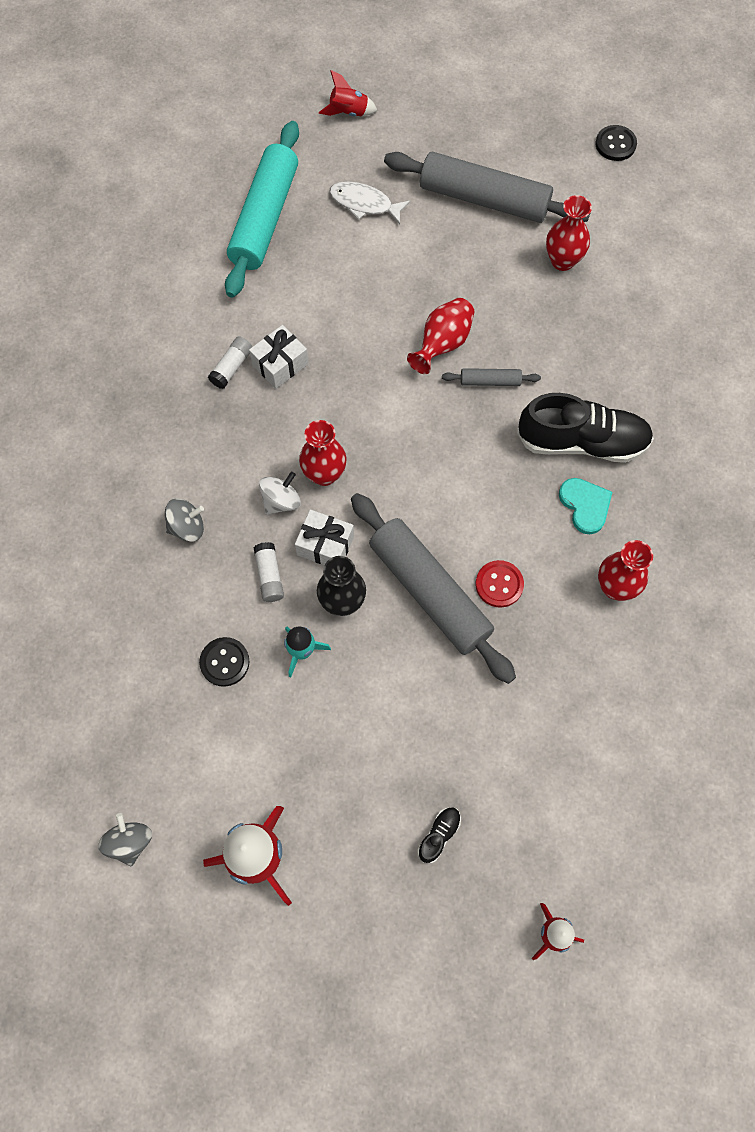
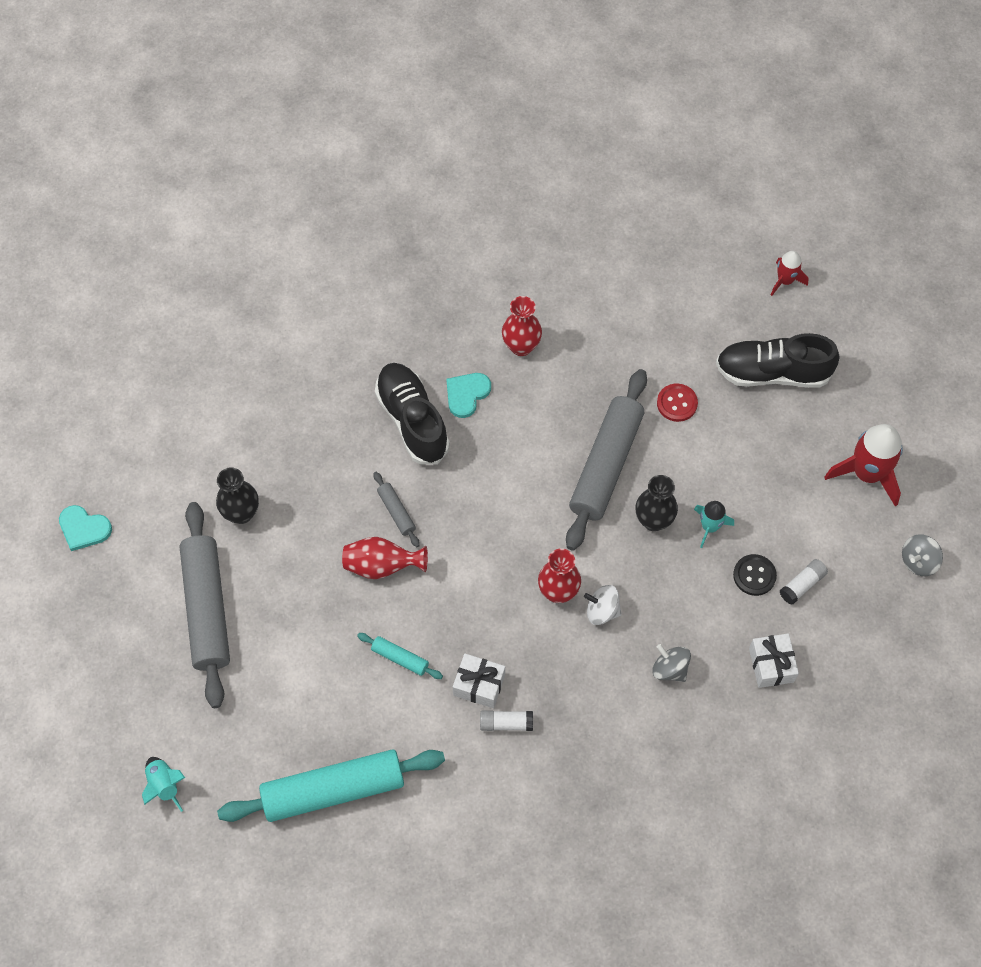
camera: 120 degrees left, 5 degrees down
white glue stick [254,542,284,602] -> white glue stick moved to [780,559,828,605]
white gift [295,510,354,565] -> white gift moved to [749,633,799,688]
red rocket [319,70,377,116] -> turquoise rocket [142,757,185,812]
white fish [329,182,410,224] -> none
black shoe [418,807,461,863] -> black shoe [716,333,839,388], size x2.44
red button [476,560,524,608] -> red button moved to [657,384,698,422]
red vase [546,195,592,271] -> black vase [216,467,259,524]
black button [596,125,637,161] -> turquoise heart [59,505,112,551]
none -> turquoise rolling pin [357,633,443,679]

